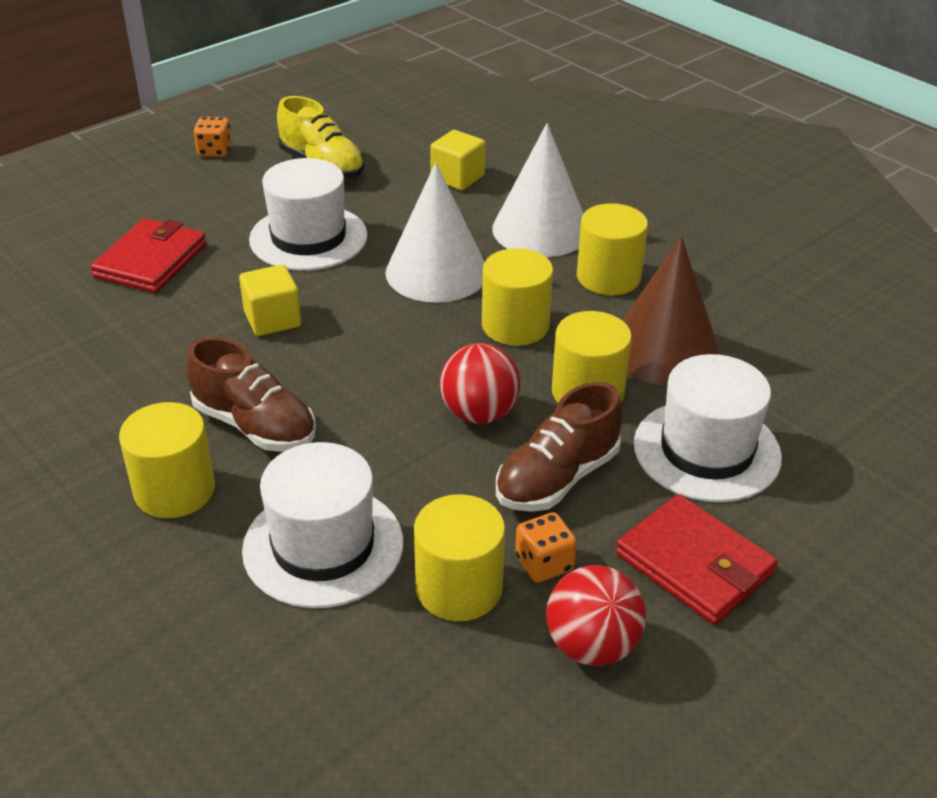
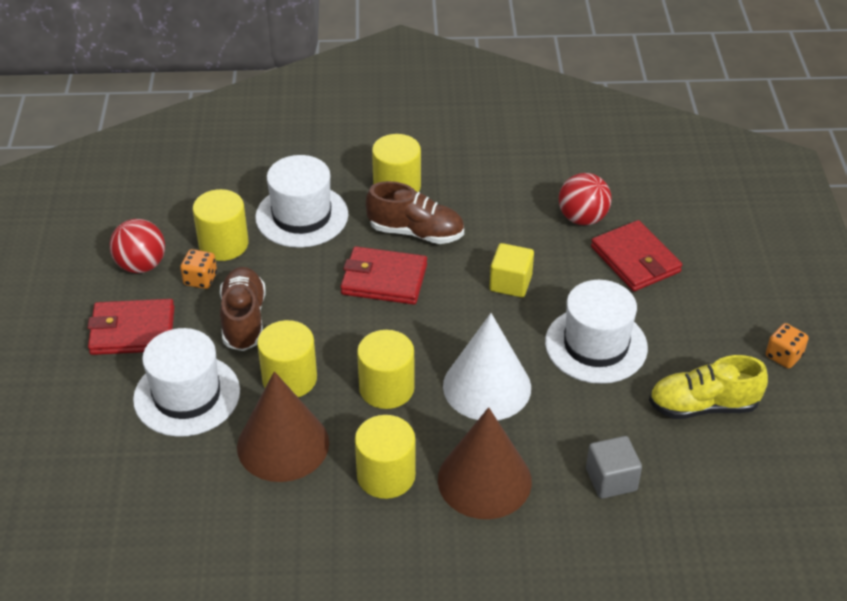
camera: 130 degrees right, 5 degrees up
brown shoe [186,337,316,452] -> brown shoe turned 150 degrees counterclockwise [366,181,464,244]
yellow cube [430,130,485,190] -> grey cube [586,436,642,499]
red ball [440,343,520,424] -> red ball moved to [559,173,611,225]
white cone [492,123,583,257] -> brown cone [438,407,532,519]
none -> red wallet [341,246,427,305]

